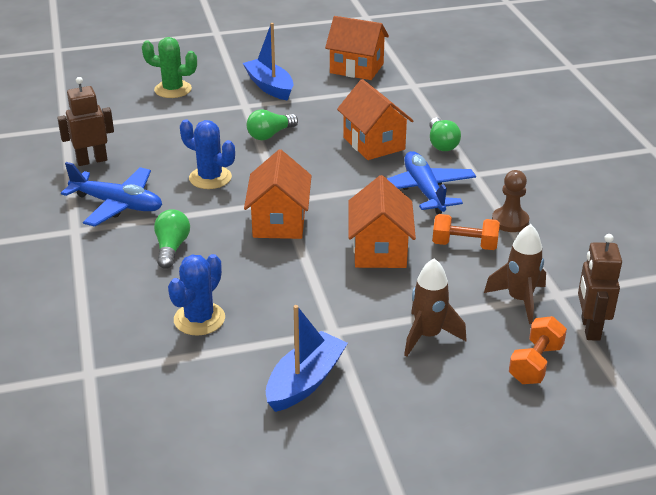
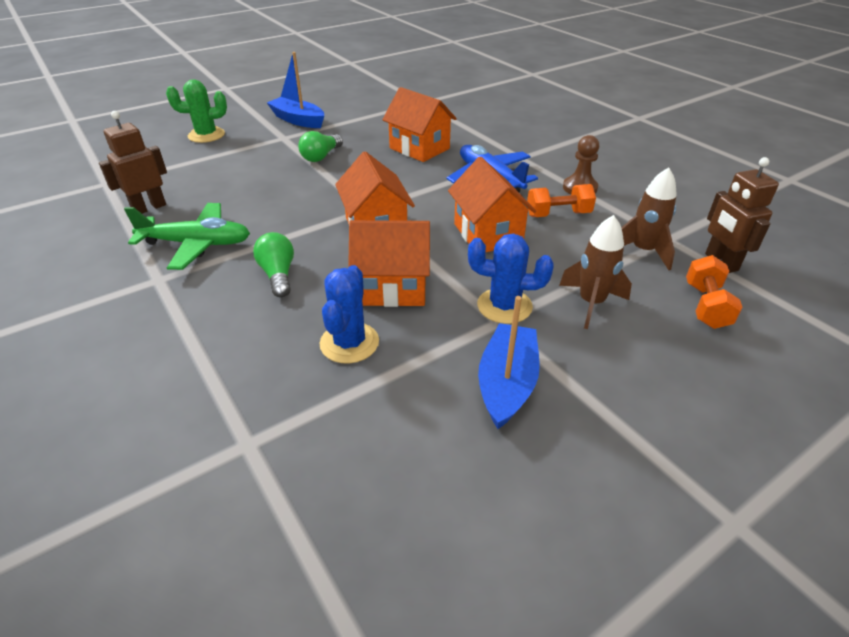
camera: 20 degrees left, 5 degrees up
blue plane [61,162,162,227] -> green plane [124,203,250,270]
blue cactus [180,119,235,189] -> blue cactus moved to [468,234,554,324]
orange house [325,16,389,80] -> orange house moved to [348,220,430,307]
green light bulb [429,118,461,151] -> none

